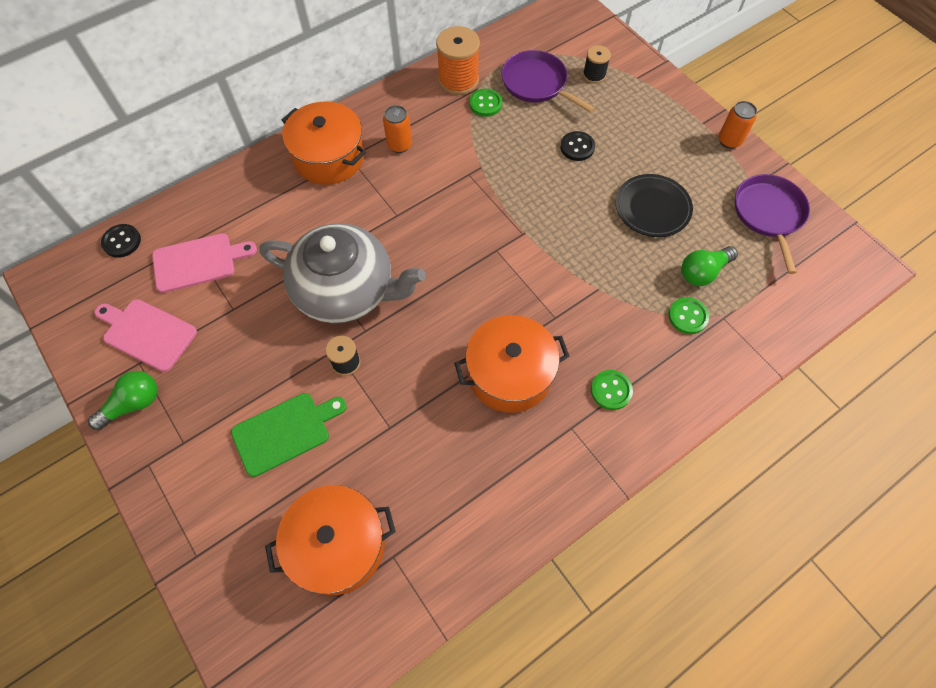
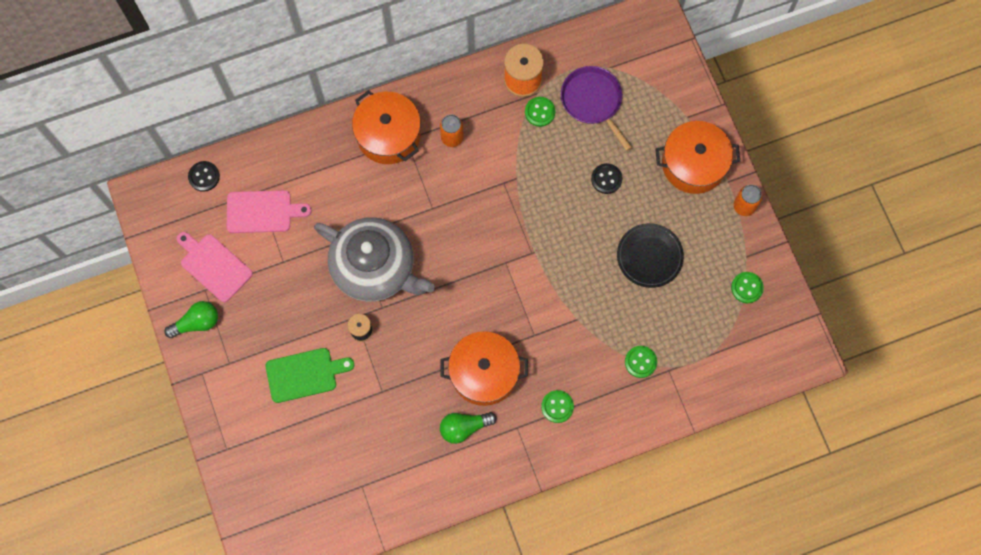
camera: 15 degrees right, 10 degrees up
orange pot [265,485,396,595] -> orange pot moved to [655,121,740,194]
black spool [583,45,611,84] -> none
green light bulb [681,246,738,286] -> green light bulb moved to [440,412,496,444]
purple pan [735,174,810,274] -> green button [731,272,764,303]

